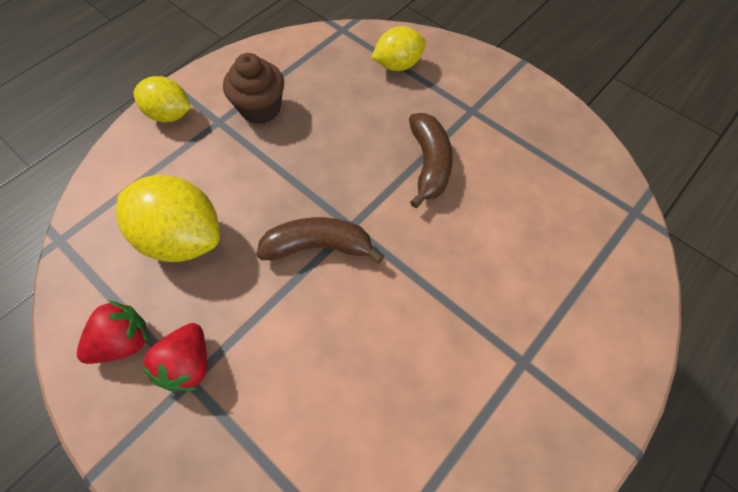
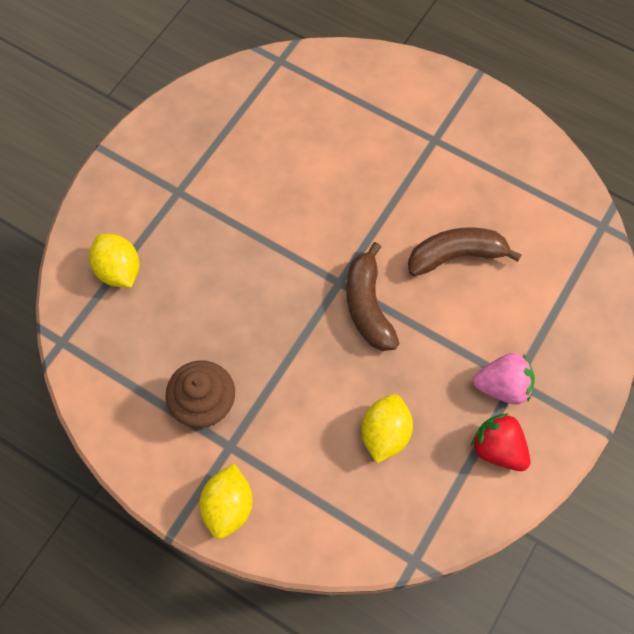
camera: 100 degrees left, 5 degrees up
yellow lemon [116,175,220,262] -> yellow lemon [361,394,413,464], size x0.62
red strawberry [141,323,207,392] -> pink strawberry [473,353,535,405]
brown banana [409,113,453,208] -> brown banana moved to [408,227,522,276]

